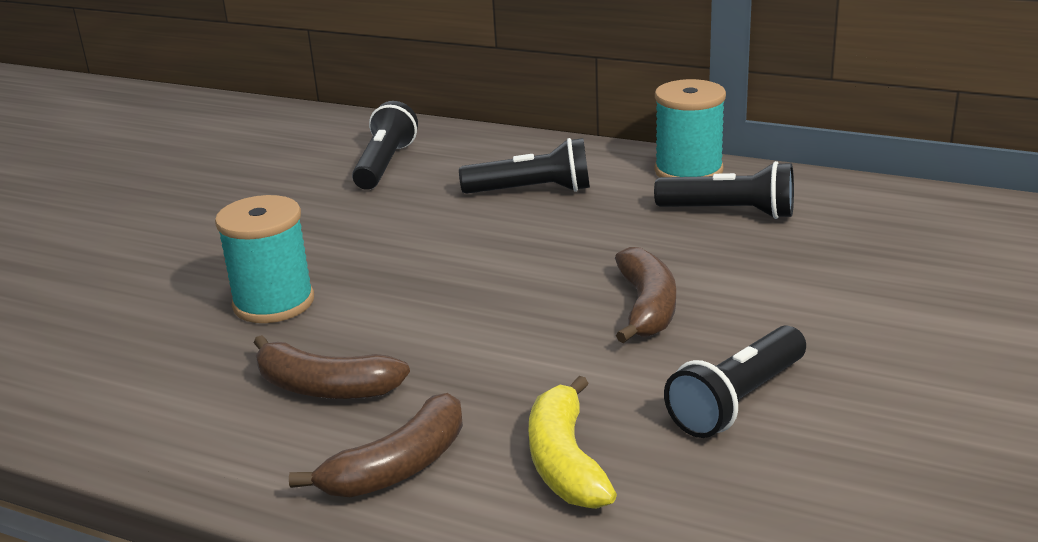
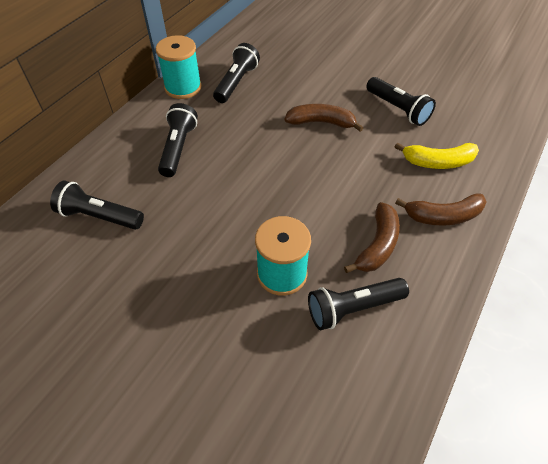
camera: 85 degrees left, 25 degrees up
brown banana [289,393,463,497] -> brown banana turned 120 degrees clockwise [395,193,487,226]
none -> black flashlight [308,278,409,330]

